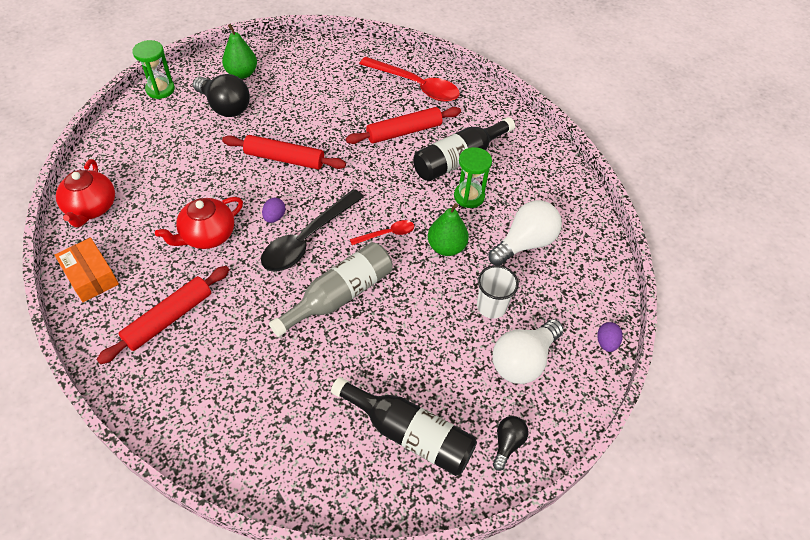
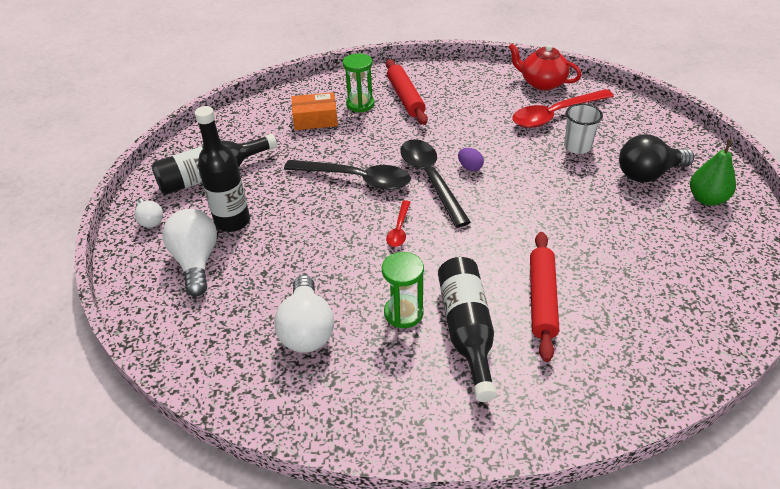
camera: 125 degrees right, 10 degrees down
orange box [55,238,119,302] -> orange box moved to [292,92,338,130]
green hourglass [132,40,175,99] -> green hourglass moved to [343,53,375,113]
red teapot [155,197,243,249] -> none
red rolling pin [222,135,346,169] -> none
grey bottle [269,242,393,337] -> black spoon [284,160,411,190]
red spoon [359,57,460,102] -> red spoon moved to [512,89,614,128]
green pear [428,203,469,256] -> none
white cup [477,265,519,319] -> white cup moved to [564,103,603,154]
black light bulb [493,416,529,471] -> white light bulb [135,199,163,228]
purple egg [598,322,622,352] -> none
none -> black bottle [195,106,250,232]

